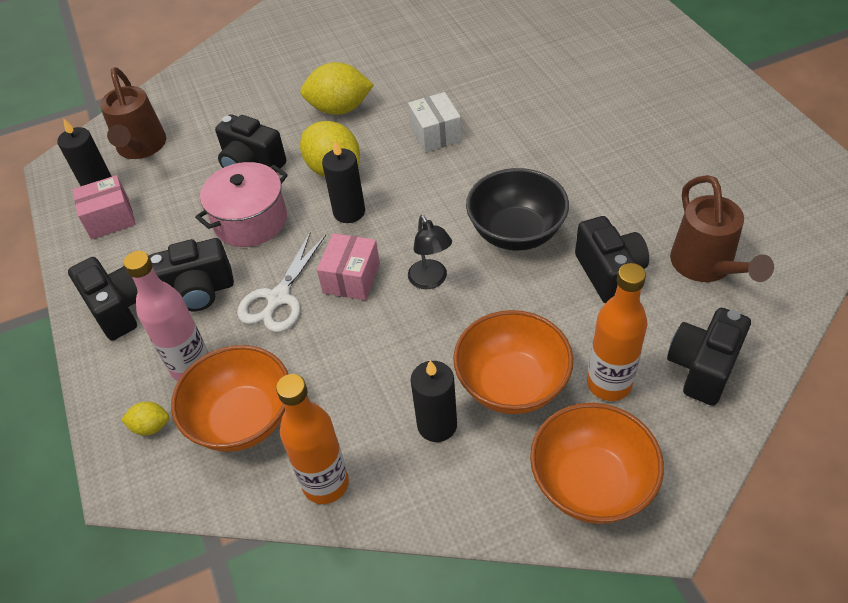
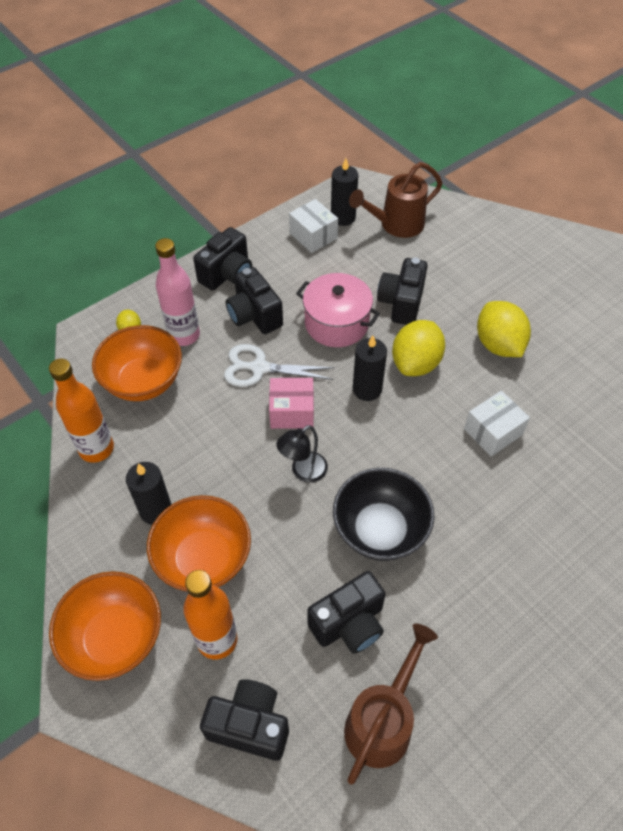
camera: 70 degrees right, 5 degrees up
pink box [72,175,136,240] -> white box [289,199,338,253]
brown watering can [670,175,774,282] -> brown watering can turned 150 degrees clockwise [344,624,438,784]

